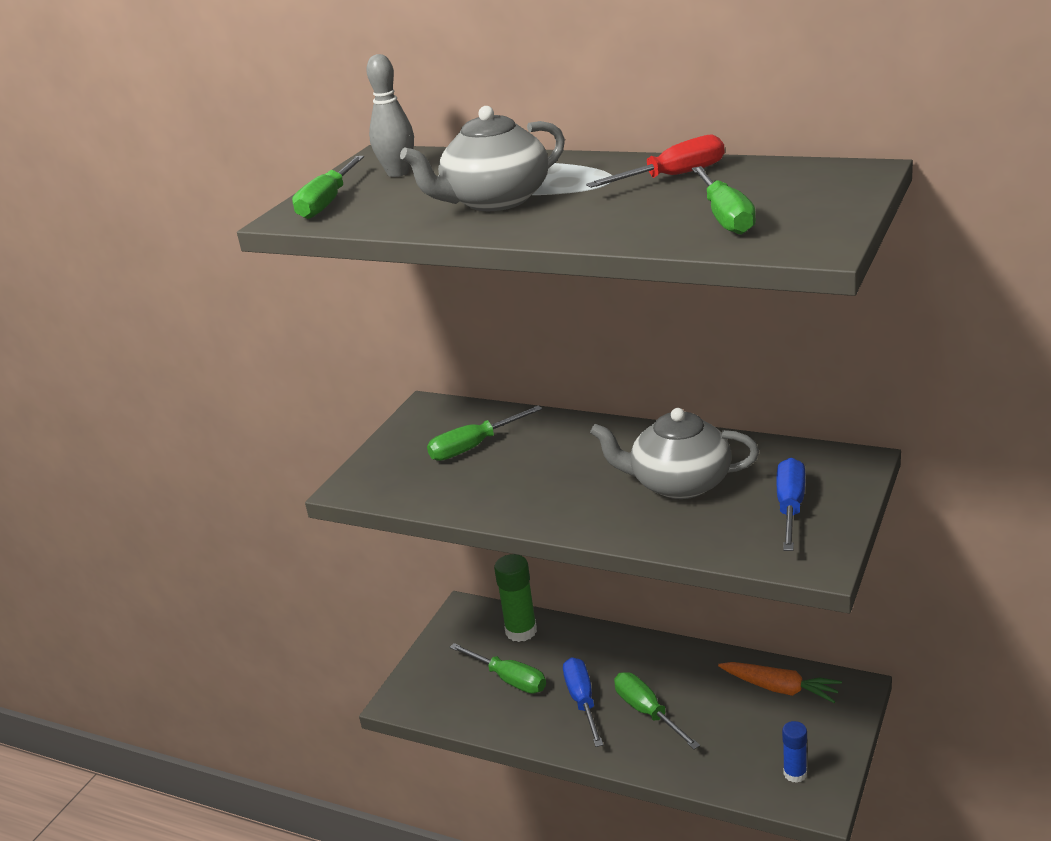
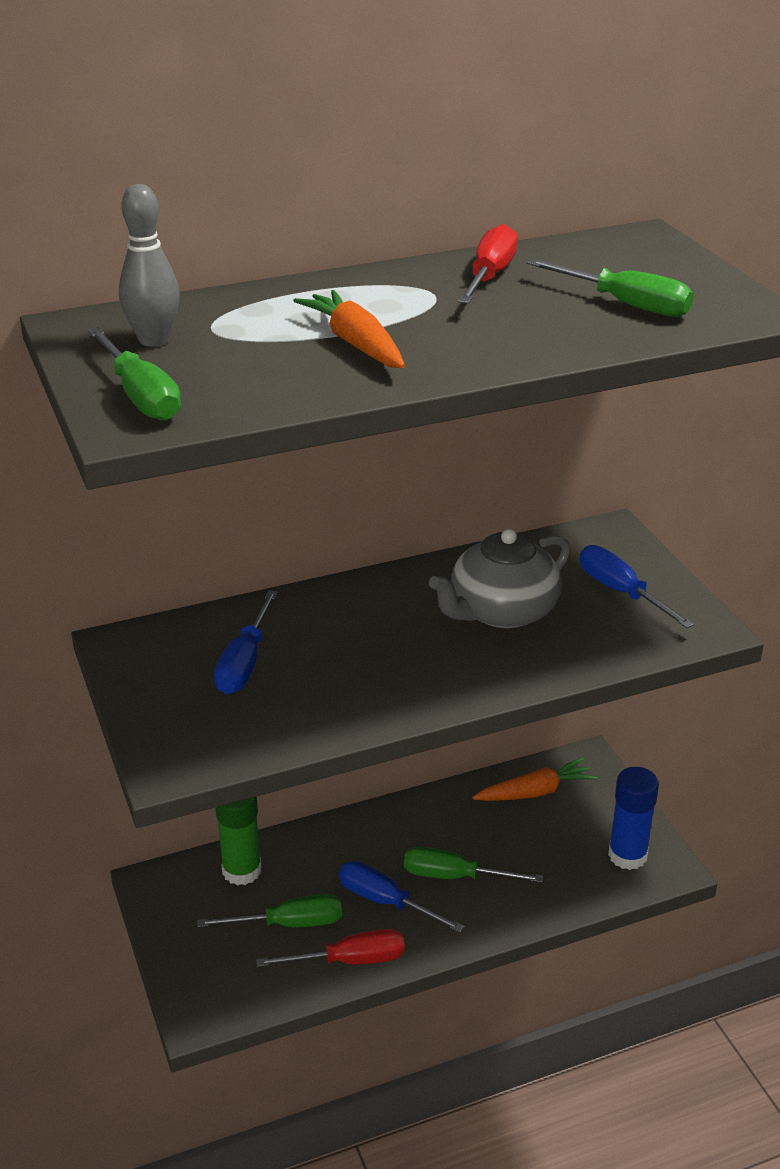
camera: 50 degrees left, 5 degrees up
grey teapot [400,106,565,211] -> orange carrot [293,290,405,368]
green screwdriver [427,405,542,461] -> blue screwdriver [214,590,278,694]
blue glue stick [782,721,807,783] -> blue glue stick [608,767,659,870], size x1.65
none -> red screwdriver [256,929,405,967]

